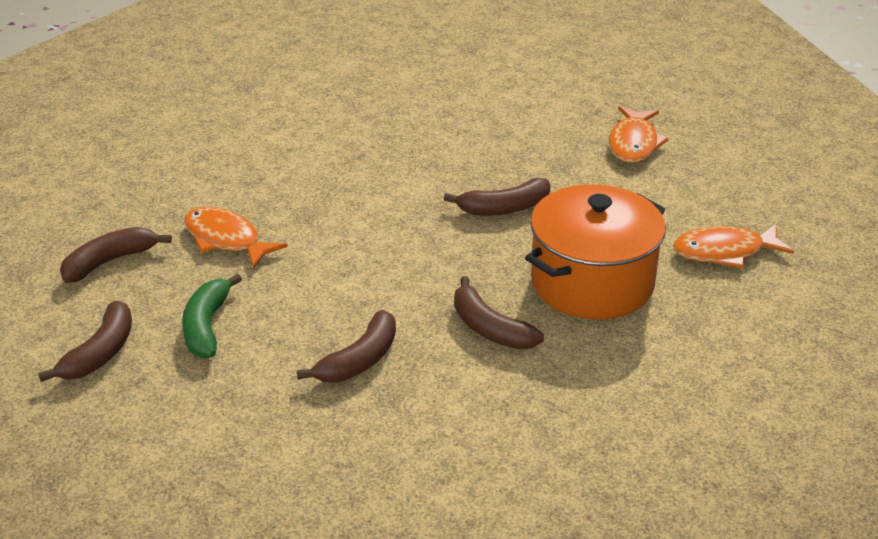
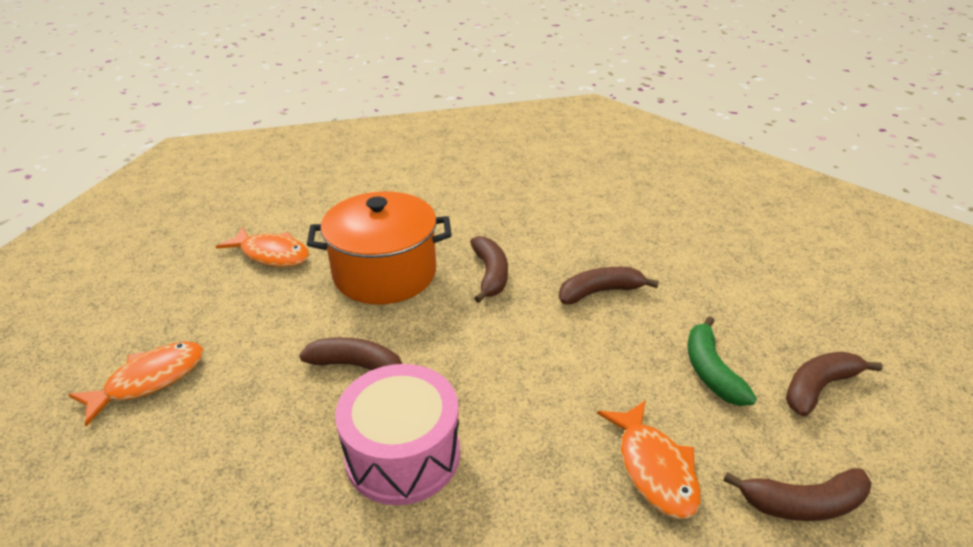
camera: 145 degrees left, 0 degrees up
green banana [182,274,242,358] -> green banana turned 135 degrees clockwise [688,316,757,406]
none -> pink drum [335,364,460,505]

